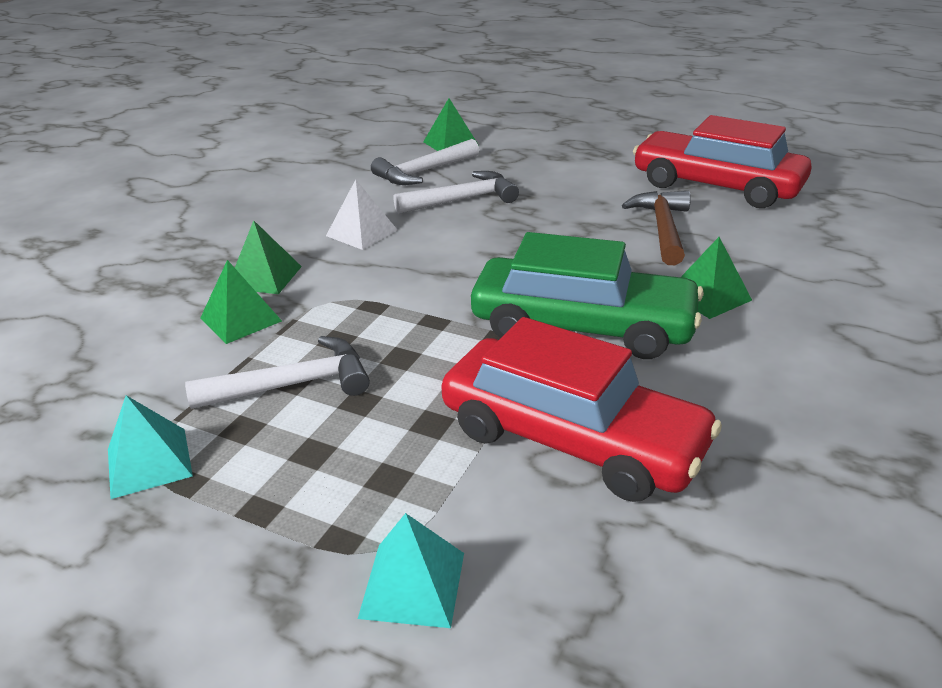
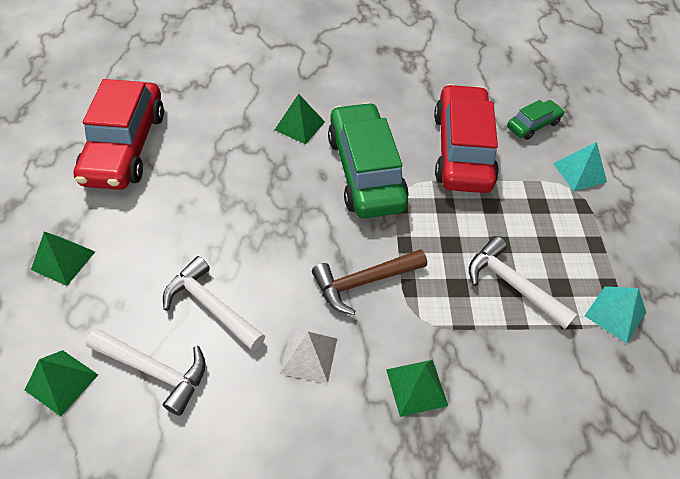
camera: 120 degrees left, 20 degrees up
green pyramid [200,260,282,344] -> green pyramid moved to [31,232,95,286]
brown hammer [622,191,691,265] -> brown hammer moved to [312,249,427,315]
none -> green car [507,100,565,140]

